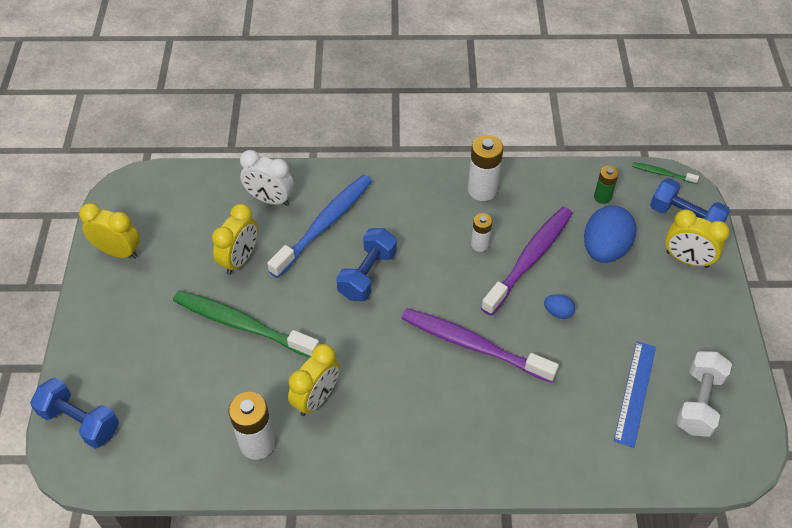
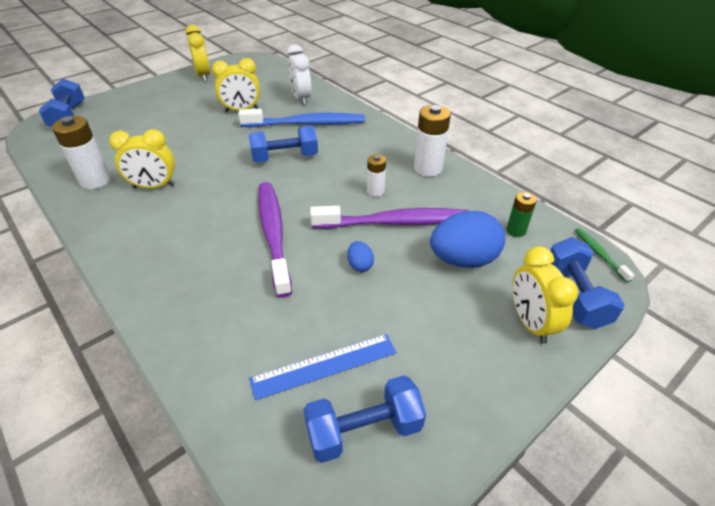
camera: 50 degrees right, 10 degrees down
green toothbrush [173,290,319,358] -> none
white dumbbell [676,351,732,437] -> blue dumbbell [304,375,426,463]

